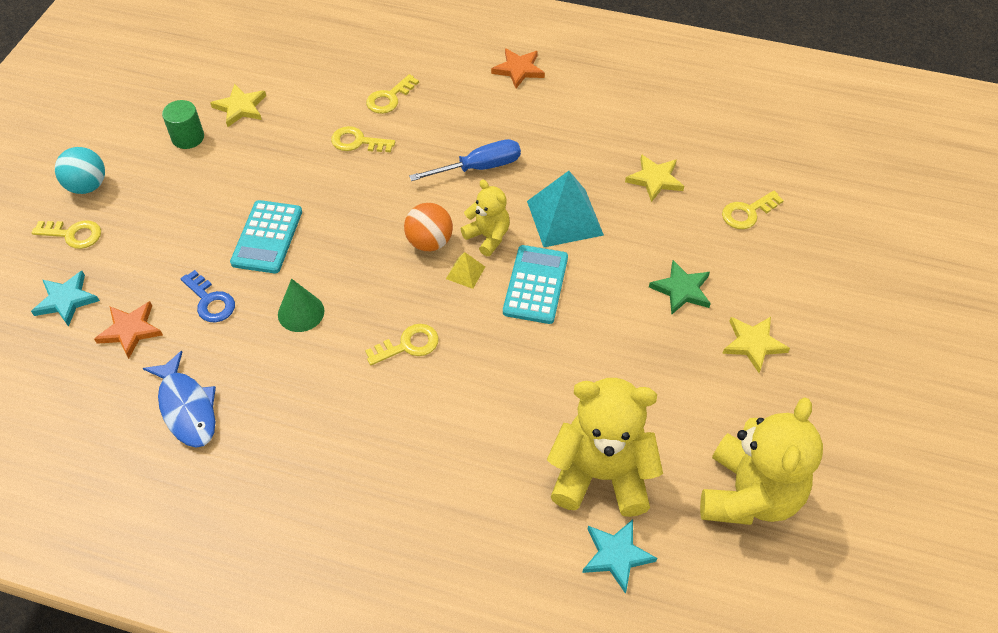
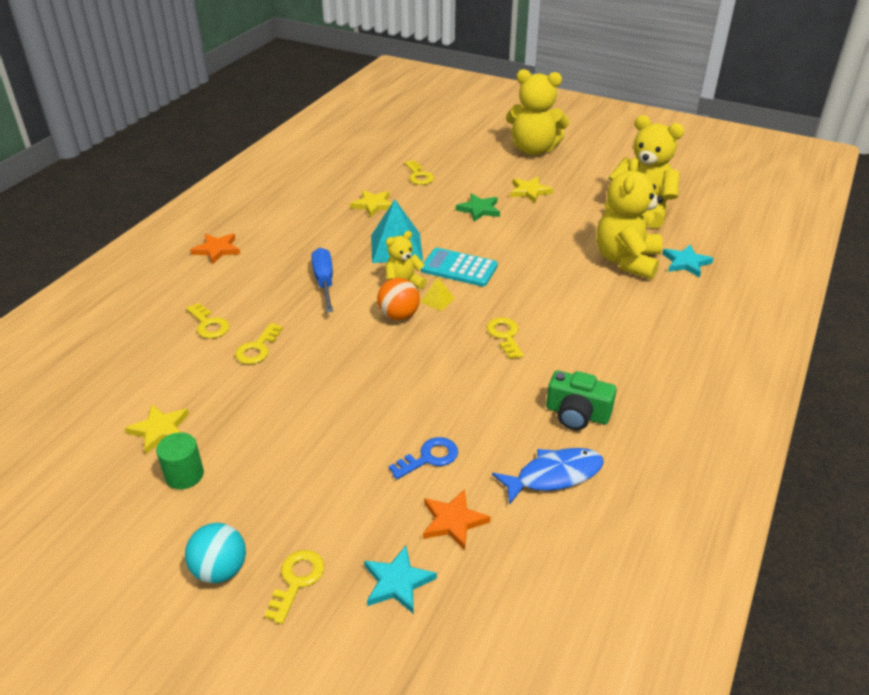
camera: 80 degrees left, 15 degrees down
turquoise calculator [230,200,302,273] -> none
green cone [278,279,325,332] -> none
none -> yellow teddy bear [506,69,569,155]
none -> green camera [546,370,617,430]

